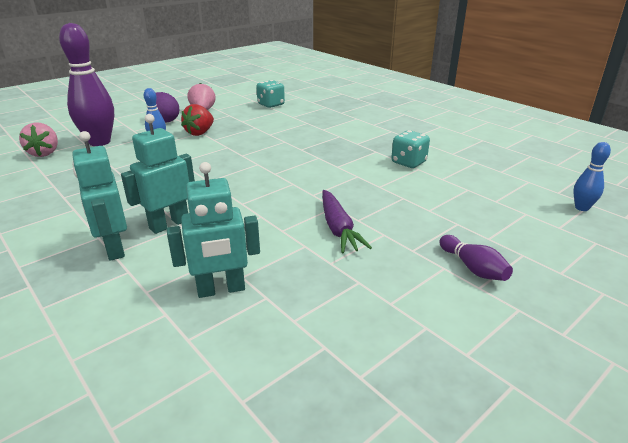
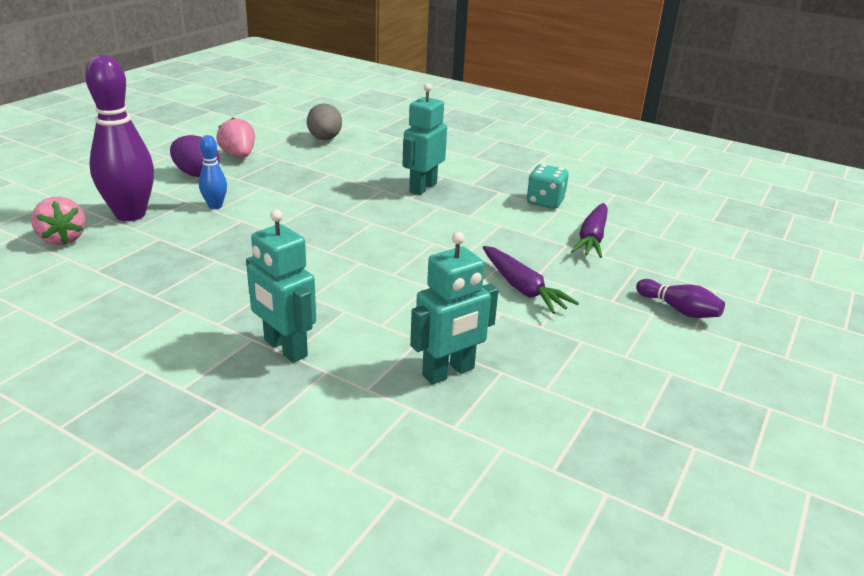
camera: 20 degrees left, 0 degrees up
turquoise robot [121,114,195,234] -> turquoise robot moved to [403,83,447,195]
red strawberry [181,104,214,136] -> none
turquoise dice [256,80,285,108] -> grey egg [307,103,342,140]
blue bowling pin [573,142,611,211] -> none
none -> purple carrot [571,203,608,258]

